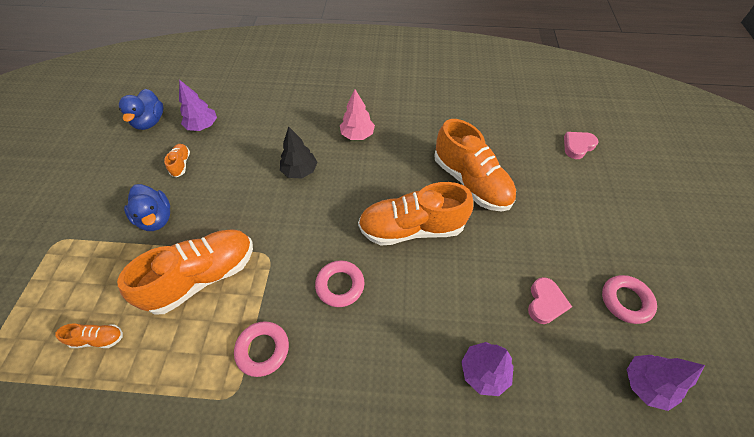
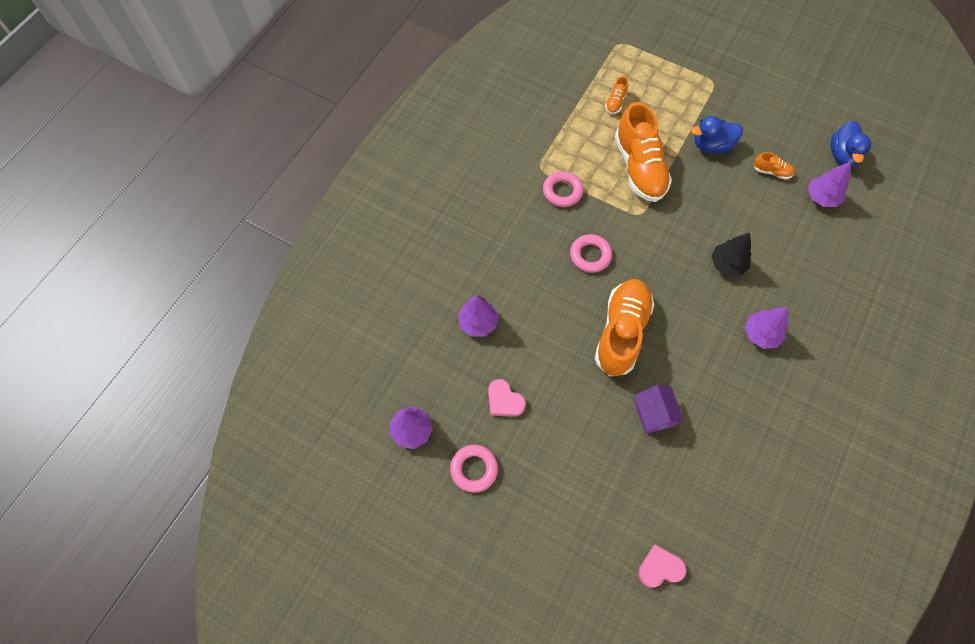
camera: 115 degrees right, 10 degrees up
blue duck [119,89,163,130] -> blue duck turned 105 degrees counterclockwise [831,121,871,167]
pink tree [340,89,375,140] -> purple tree [745,307,788,349]
orange shoe [434,119,516,211] -> purple house [635,385,684,434]
pink heart [564,132,598,159] -> pink heart turned 90 degrees counterclockwise [638,545,686,587]

